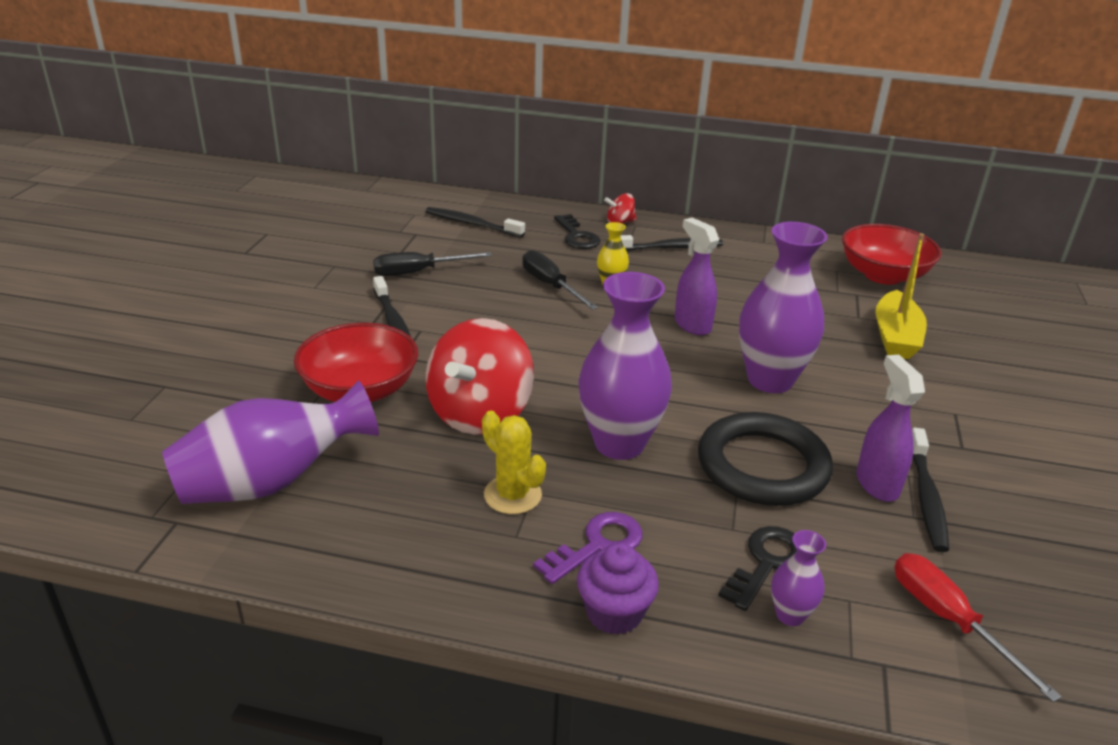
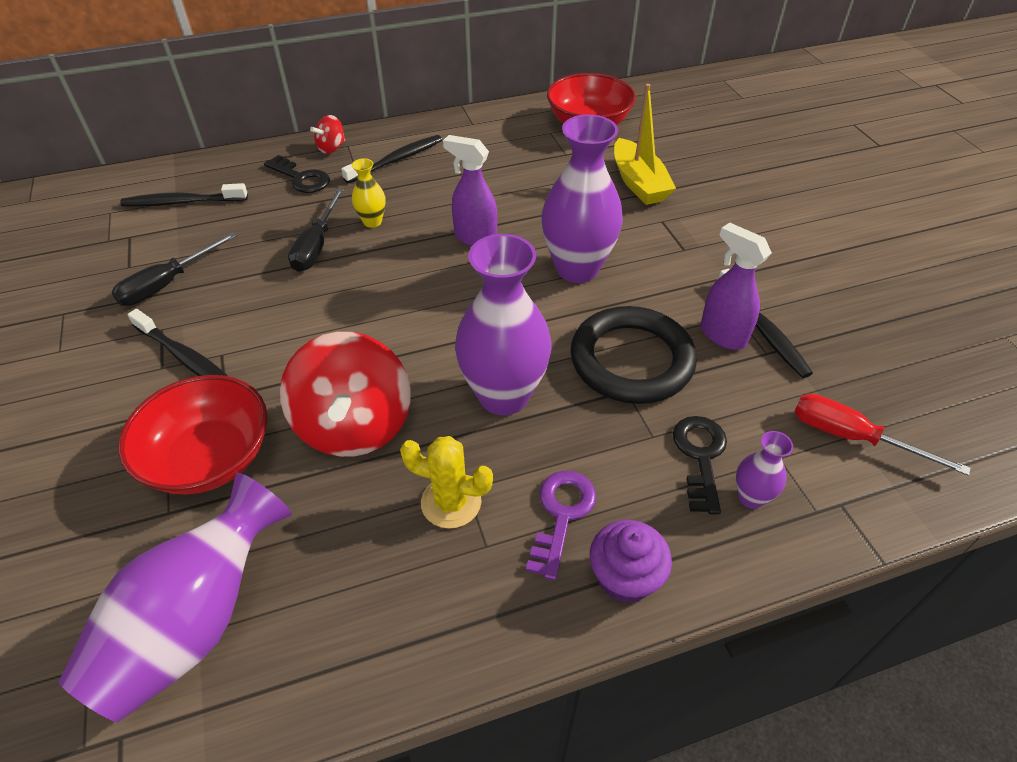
camera: 30 degrees left, 15 degrees up
black screwdriver [522,250,598,310] -> black screwdriver turned 105 degrees counterclockwise [288,188,344,272]

